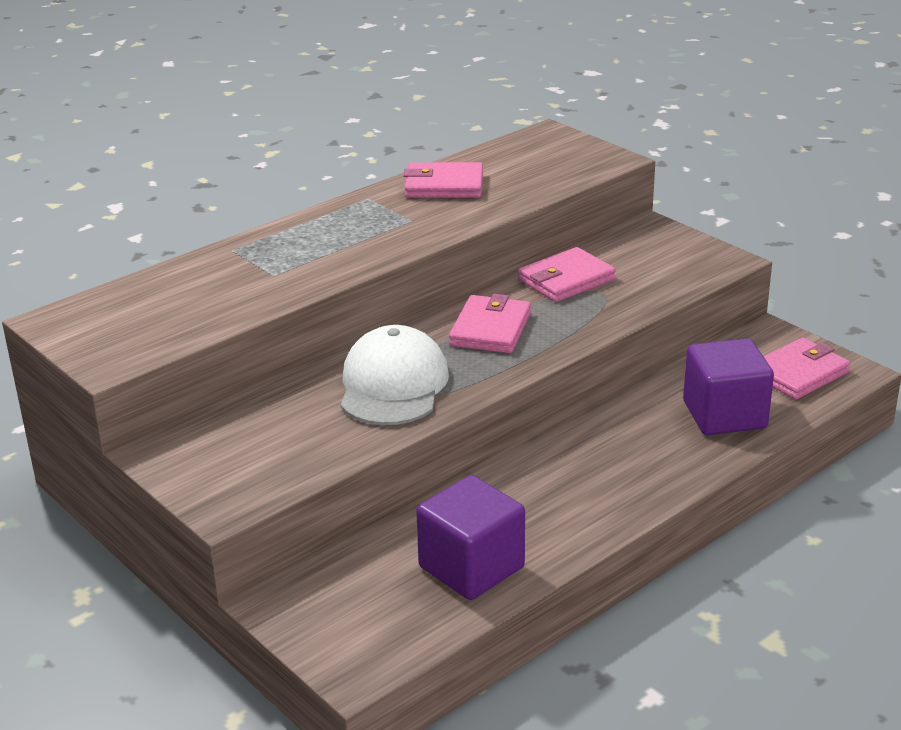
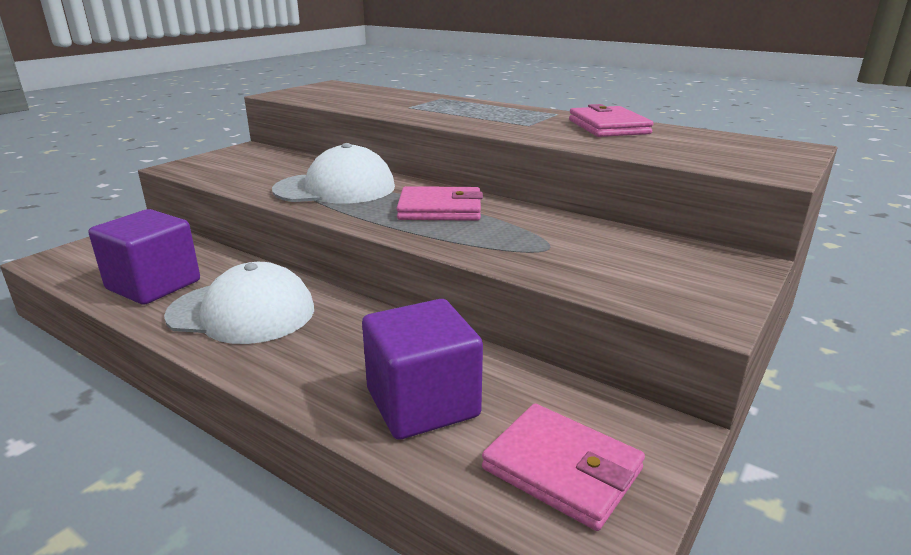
camera: 75 degrees right, 5 degrees down
pink wallet [518,247,616,302] -> none
none -> white cap [164,262,314,344]

